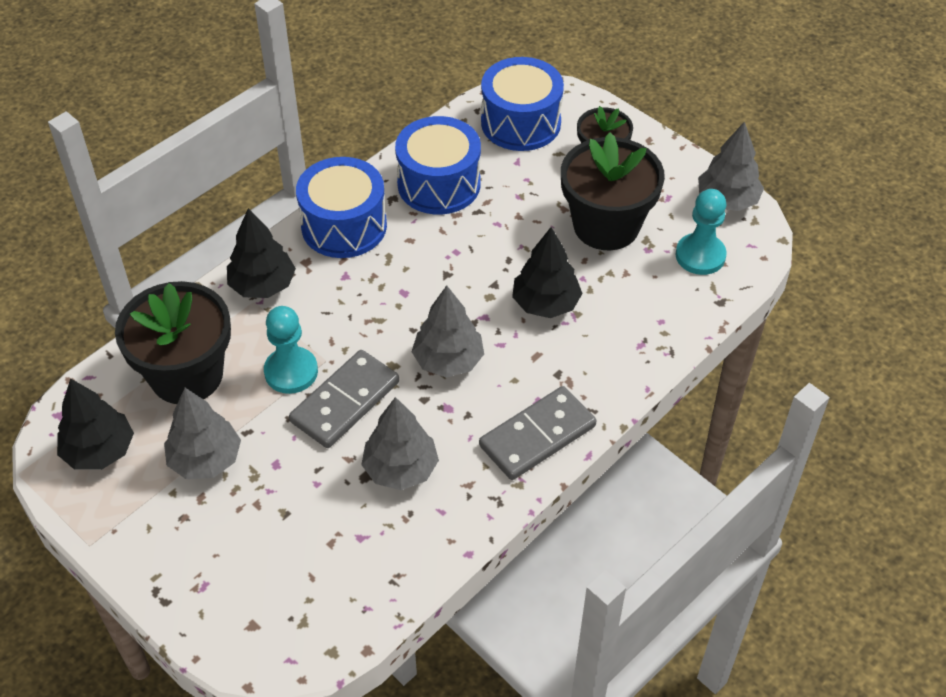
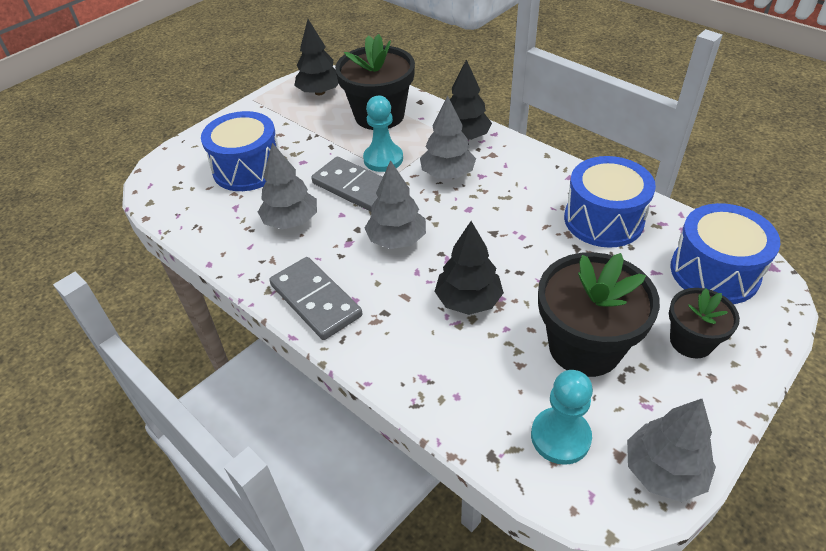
camera: 90 degrees right, 5 degrees down
grey tree [164,388,241,479] -> grey tree moved to [420,95,476,179]
blue drum [296,157,387,258] -> blue drum moved to [201,111,279,191]

